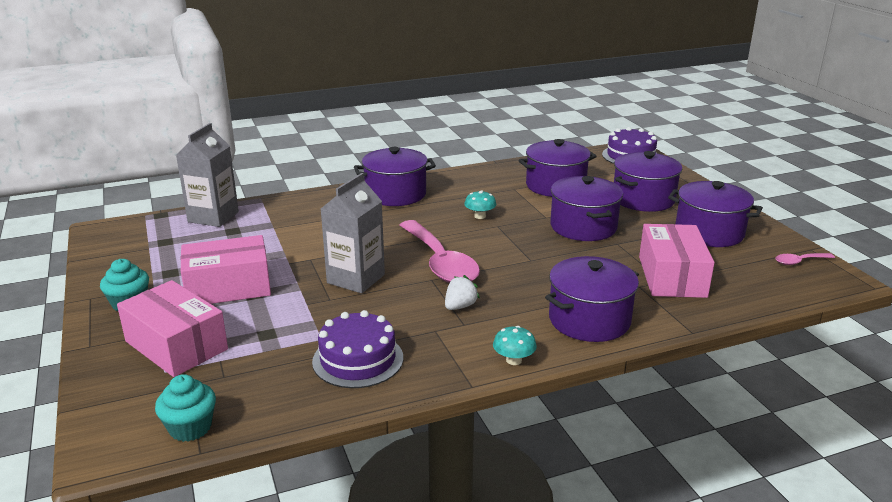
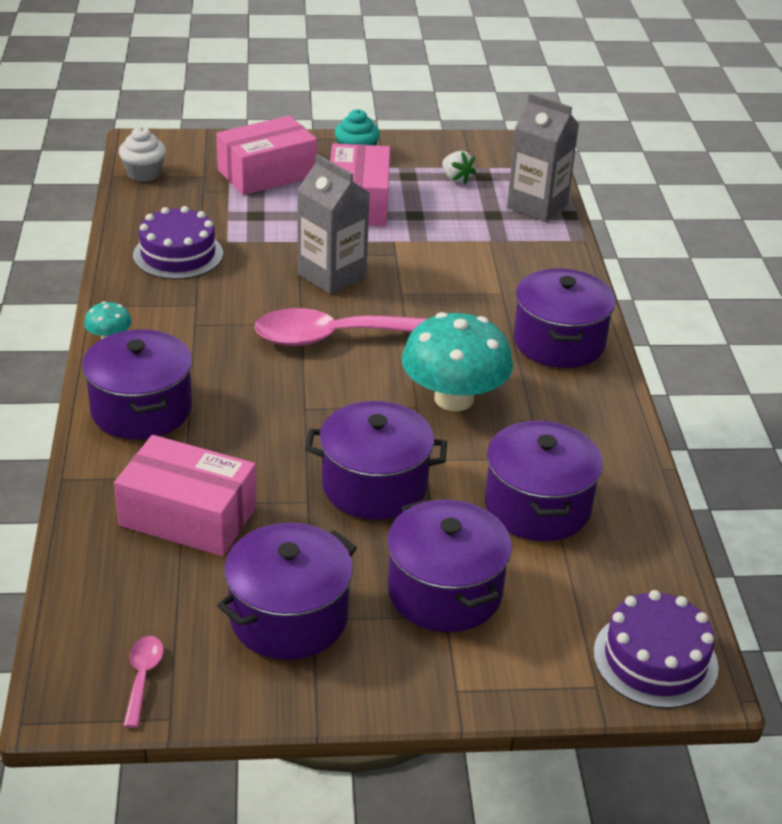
camera: 105 degrees right, 10 degrees up
turquoise cupcake [155,374,216,442] -> white cupcake [119,127,166,182]
white strawberry [445,275,480,310] -> white strawberry moved to [442,151,476,184]
turquoise mushroom [464,190,496,219] -> turquoise mushroom [402,312,513,411], size x2.27

